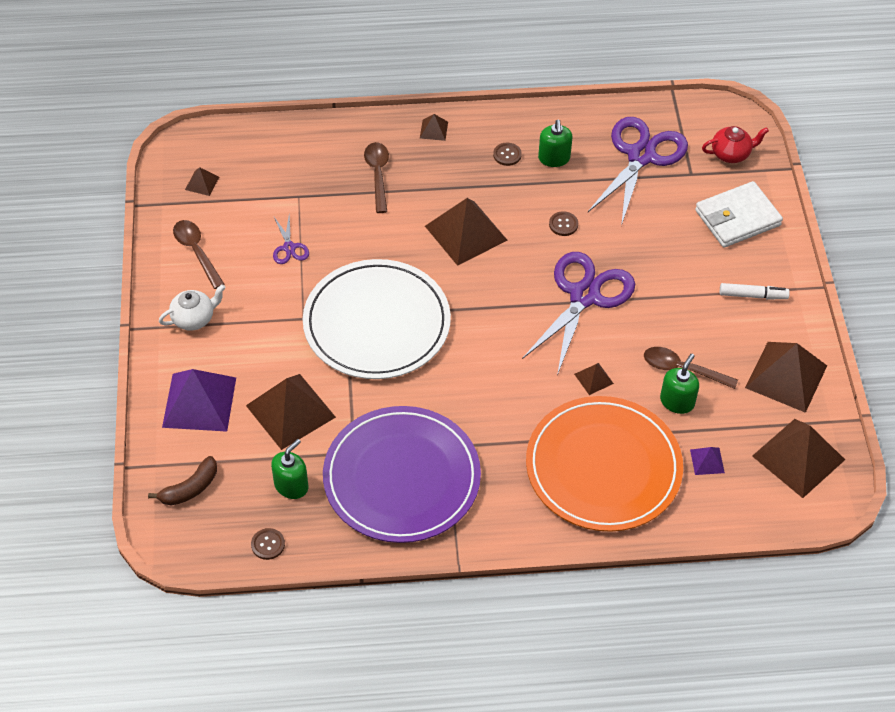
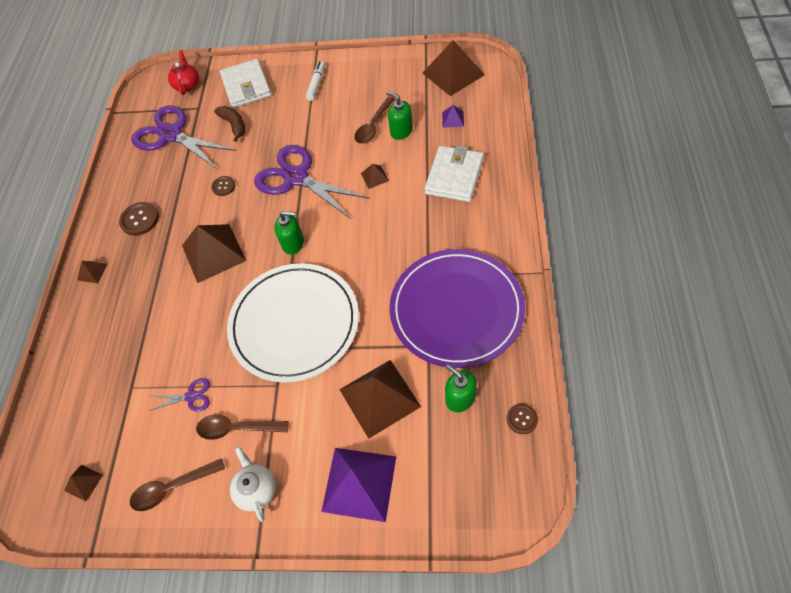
camera: 75 degrees left, 5 degrees up
brown banana [148,456,217,505] -> brown banana moved to [214,106,245,142]
brown spoon [364,142,389,213] -> brown spoon moved to [196,414,289,440]
brown button [493,143,522,166] -> brown button [119,202,159,236], size x1.59
orange plate [526,396,683,532] -> white wallet [425,145,484,202]
green soap dispenser [538,120,573,167] -> green soap dispenser moved to [274,211,304,255]
brown pyramid [745,342,827,413] -> none

